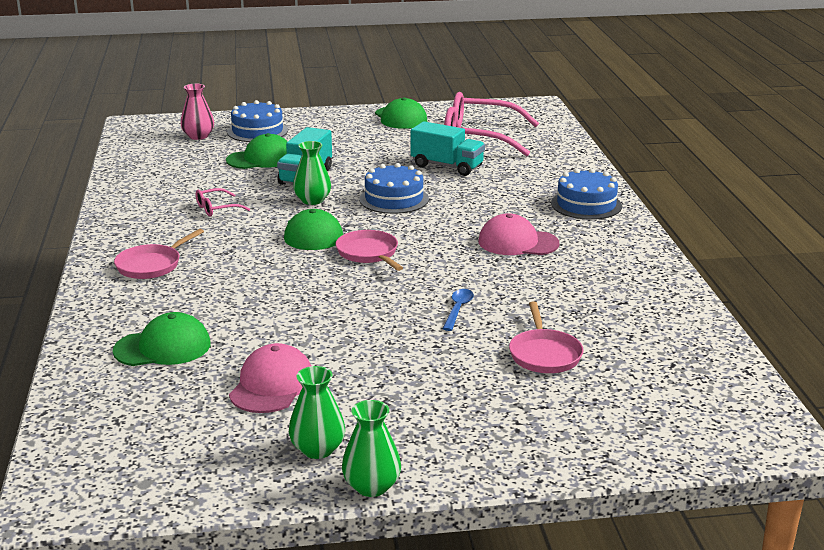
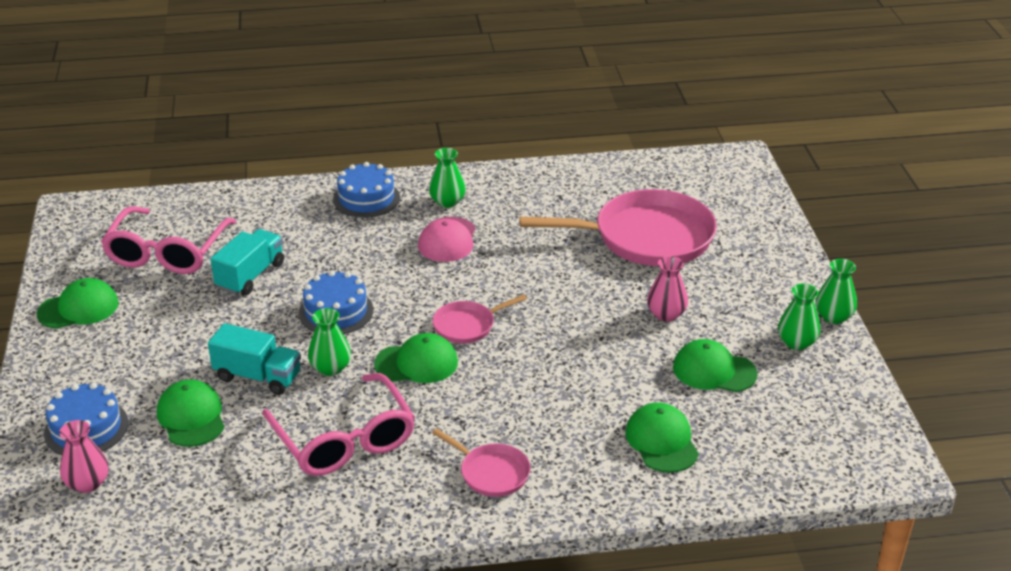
camera: 90 degrees left, 10 degrees up
pink glasses [196,188,250,216] -> pink glasses [262,373,415,476], size x2.34
pink cap [229,343,311,413] -> green cap [673,339,757,392]
blue spoon [443,289,474,331] -> none
pink pan [509,301,584,373] -> pink pan [519,189,717,266], size x2.10
none -> green vase [429,148,466,208]
none -> pink vase [647,256,688,322]

